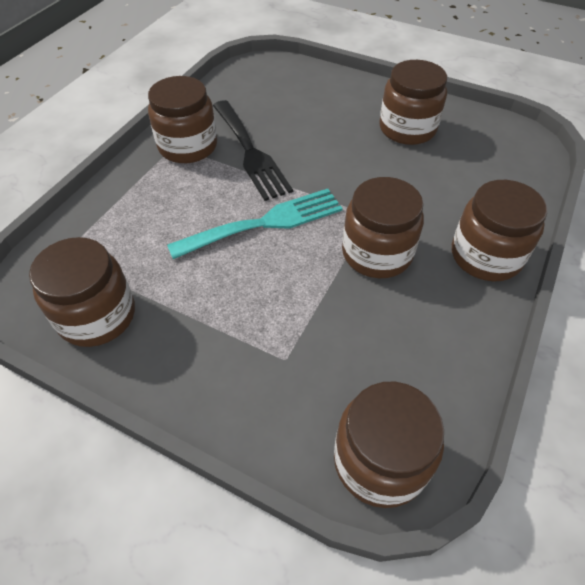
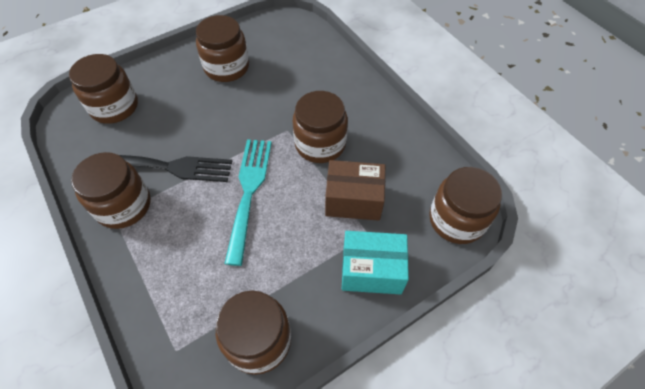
camera: 60 degrees left, 5 degrees up
brown jar [452,180,547,281] -> brown jar moved to [69,54,138,124]
none -> brown box [325,160,385,221]
none -> turquoise box [342,231,409,295]

